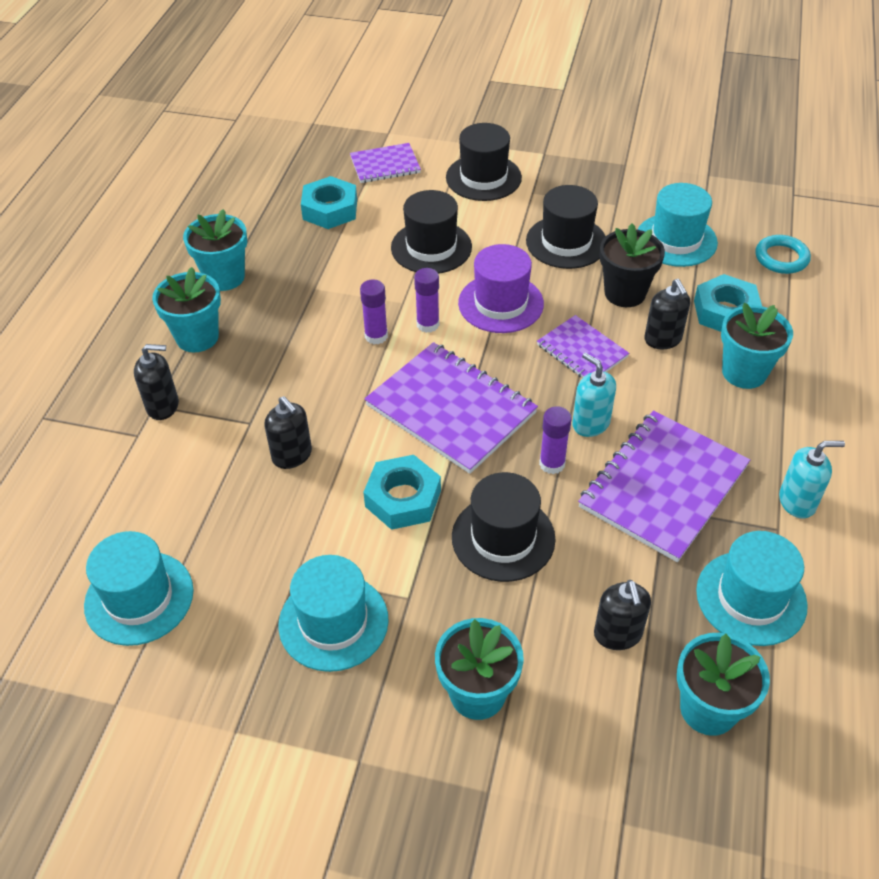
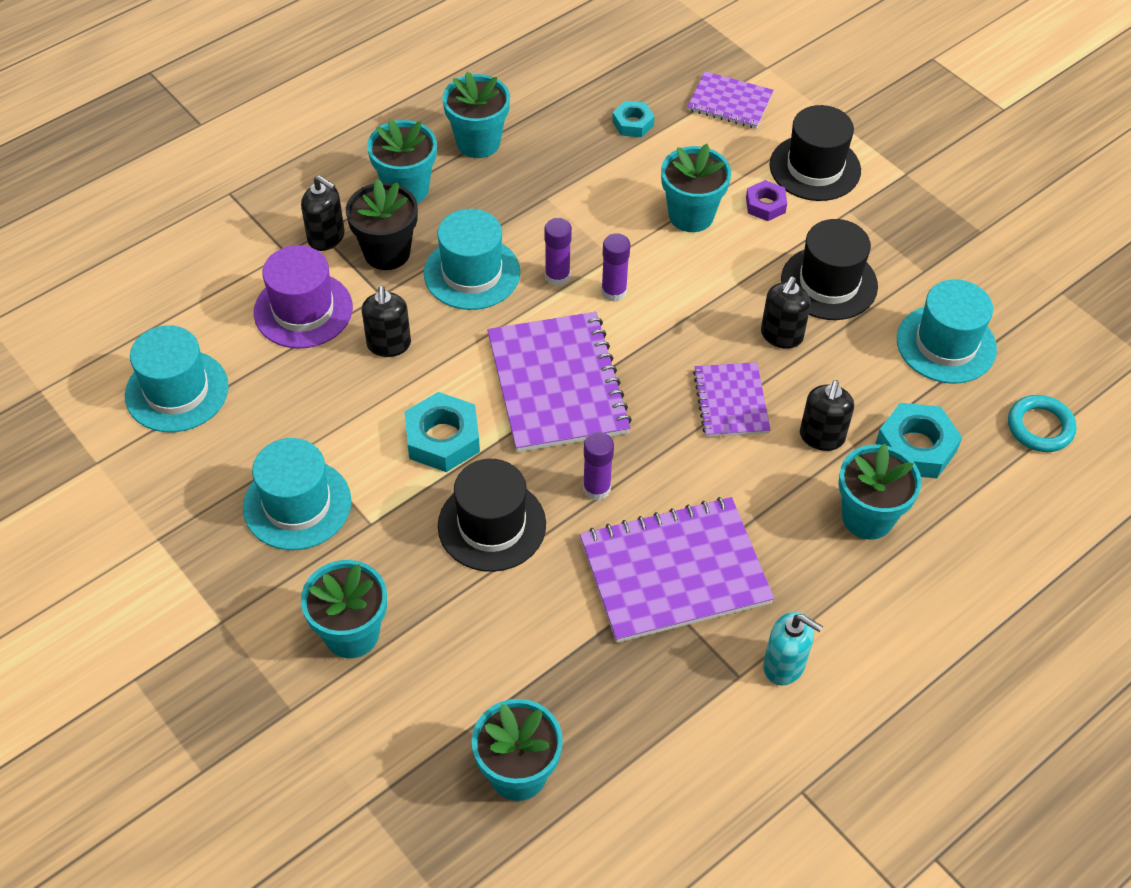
camera: 35 degrees right, 5 degrees up
turquoise nut [301,176,357,229] -> turquoise nut [612,101,655,137], size x0.60
black hat [391,190,472,274] -> turquoise flower pot [661,144,731,232]
purple hat [458,244,544,333] -> purple hat moved to [254,245,353,348]
turquoise soap dispenser [572,352,616,437] -> none
black soap dispenser [594,580,651,650] -> black soap dispenser moved to [761,277,811,349]
black flower pot [600,224,665,307] -> black flower pot moved to [346,179,418,270]
turquoise hat [696,531,808,646] -> turquoise hat moved to [424,209,520,310]
none -> purple nut [746,180,787,221]

